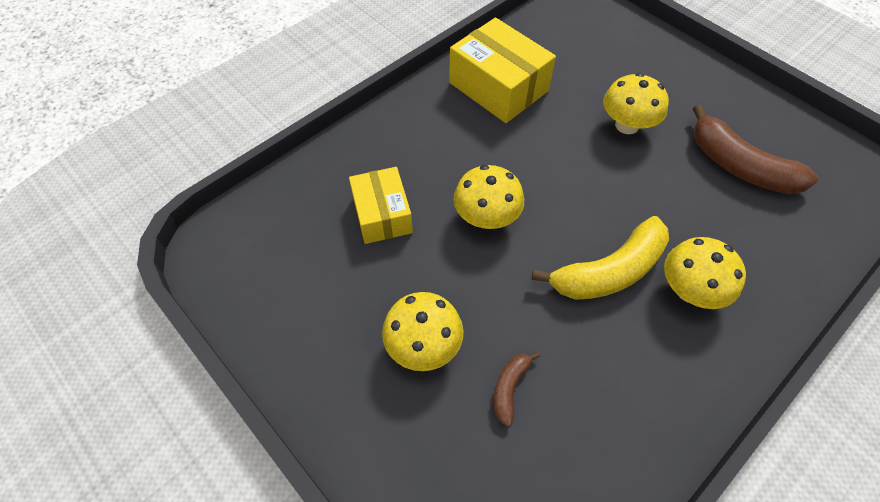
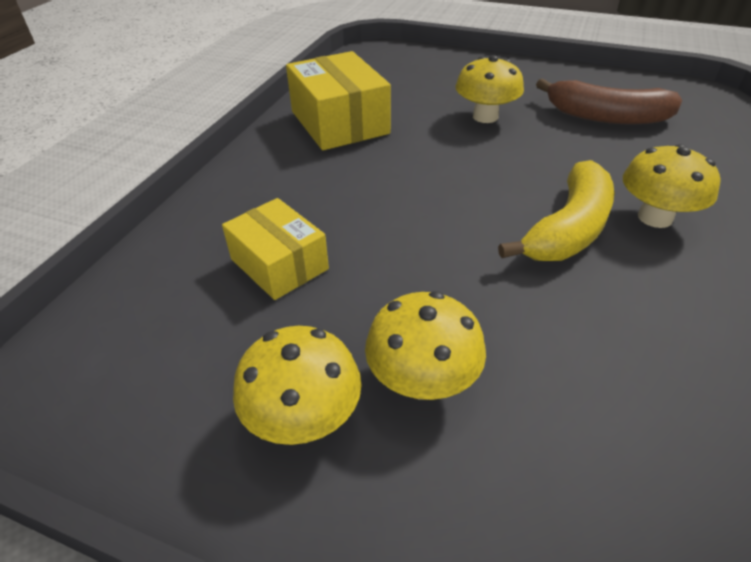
camera: 25 degrees left, 15 degrees down
yellow box [449,18,556,123] -> yellow box turned 45 degrees clockwise [286,51,391,150]
yellow mushroom [453,165,524,229] -> yellow mushroom moved to [233,326,361,445]
brown banana [494,352,540,427] -> none

